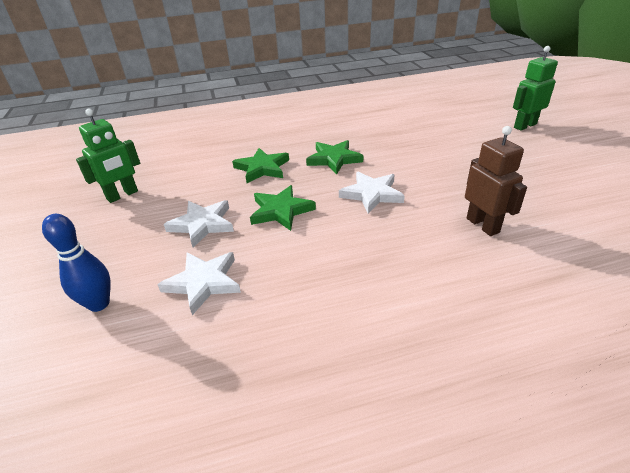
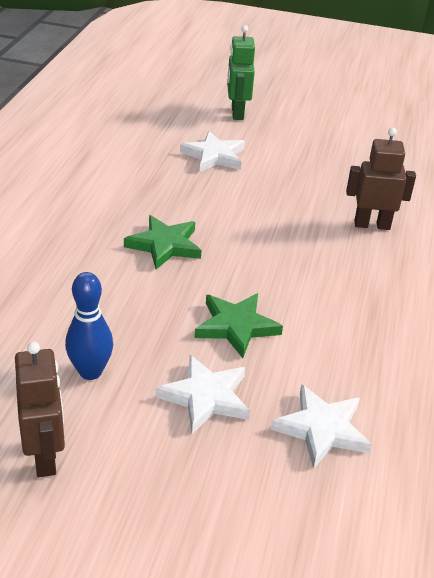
camera: 65 degrees left, 0 degrees up
blue bowling pin [42,214,111,312] -> blue bowling pin moved to [65,272,113,380]
green robot [76,109,140,203] -> brown robot [15,342,65,477]
green star [232,148,289,183] -> none
white star [339,172,405,214] -> white star moved to [180,131,245,172]

